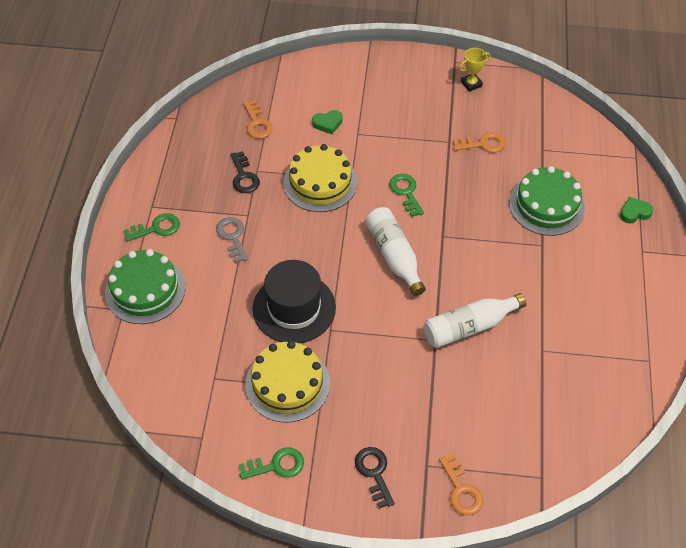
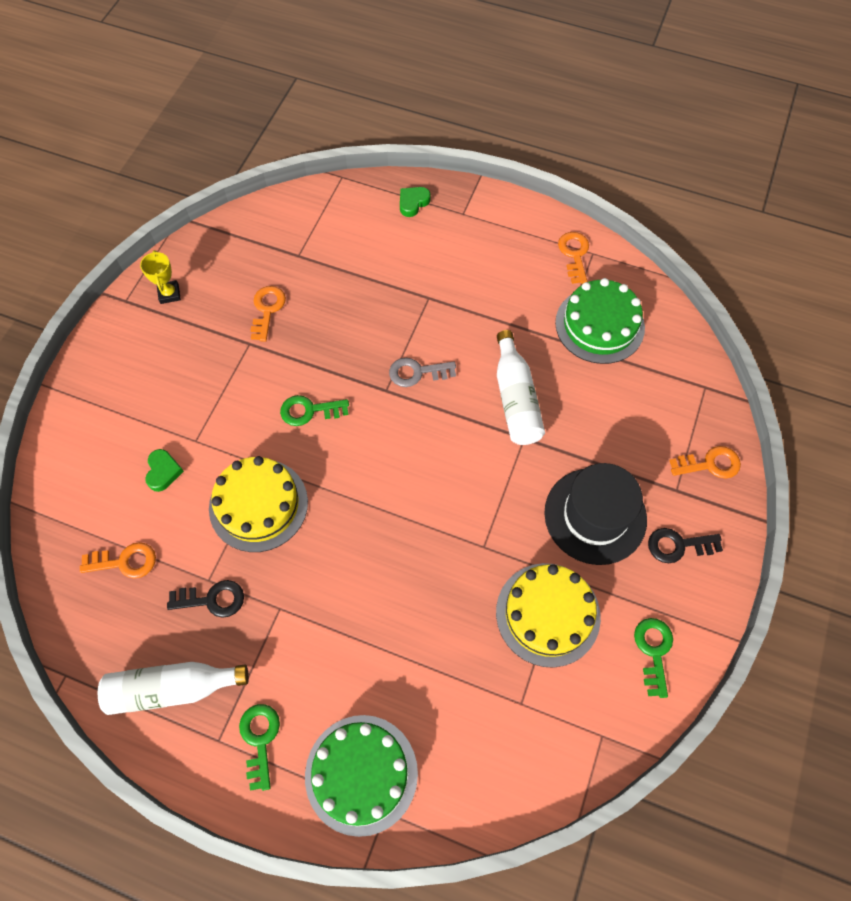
camera: 75 degrees left, 10 degrees up
grey key [216,217,248,263] -> grey key moved to [389,358,456,387]
black hat [253,260,336,343] -> black hat moved to [544,463,647,565]
white bottle [365,207,426,296] -> white bottle moved to [98,662,249,715]
green cake [509,166,585,236] -> green cake moved to [555,278,645,364]
green heart [620,197,653,223] -> green heart turned 45 degrees clockwise [400,187,431,217]
none -> orange key [558,232,589,284]

